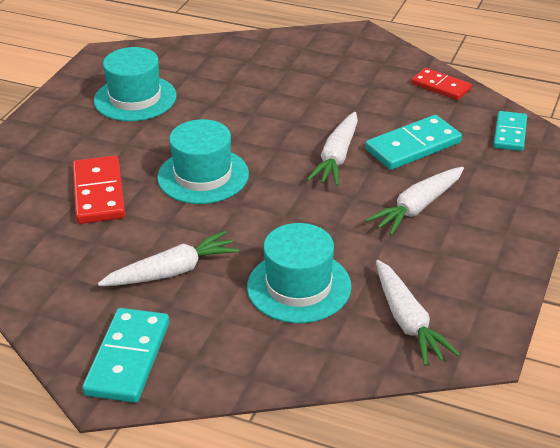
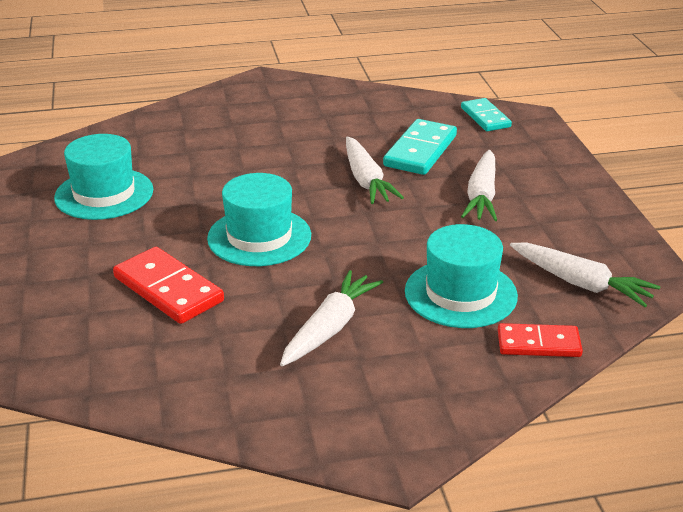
camera: 35 degrees left, 5 degrees down
turquoise domino [82,308,169,403] -> none
red domino [411,68,472,100] -> red domino moved to [498,323,583,357]

